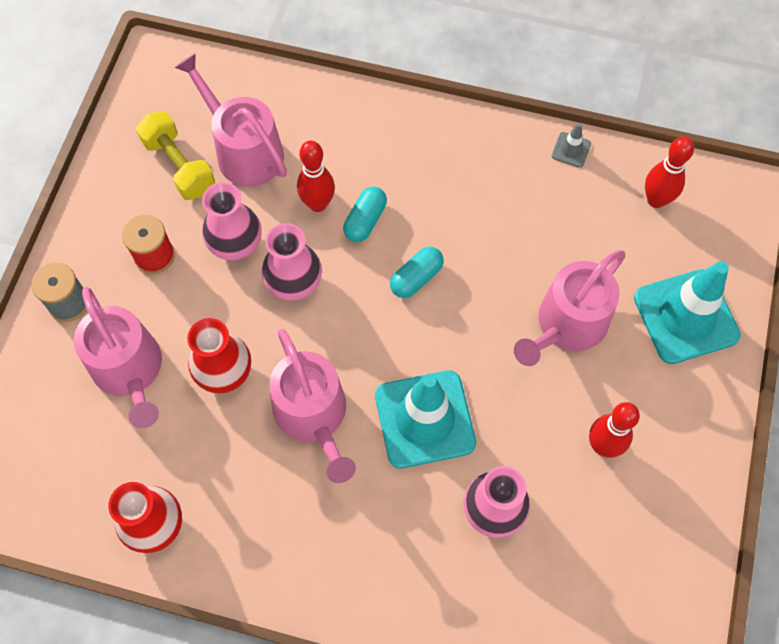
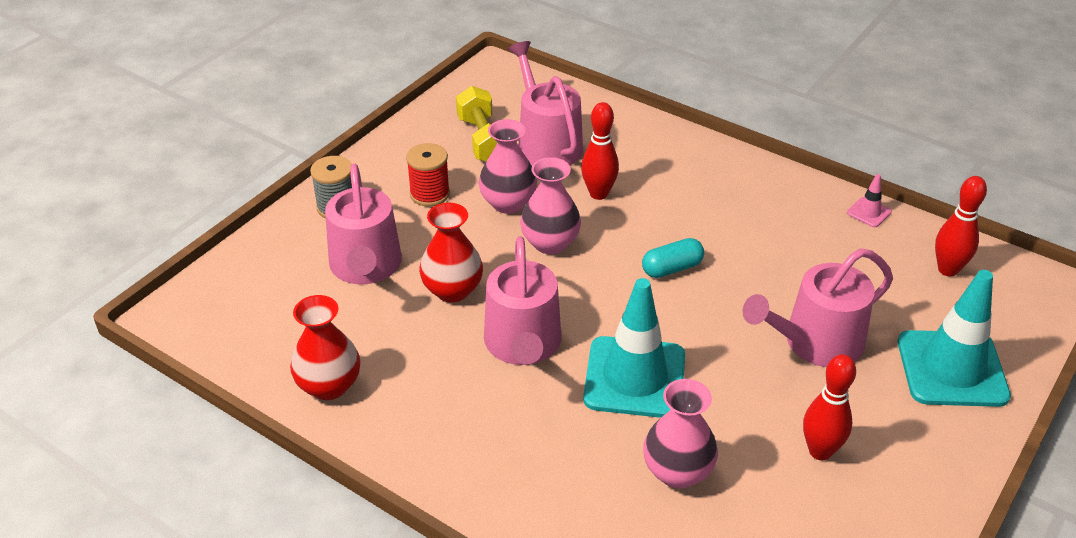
camera: 20 degrees right, 25 degrees down
turquoise capsule [343,186,387,242] -> none
grey traffic cone [552,123,591,168] -> pink traffic cone [847,174,892,227]

